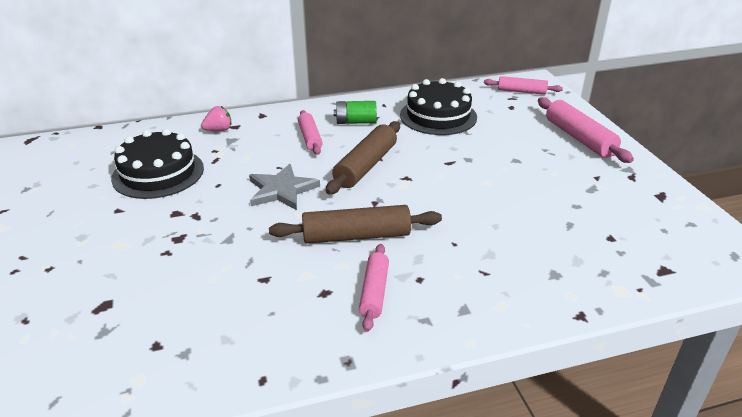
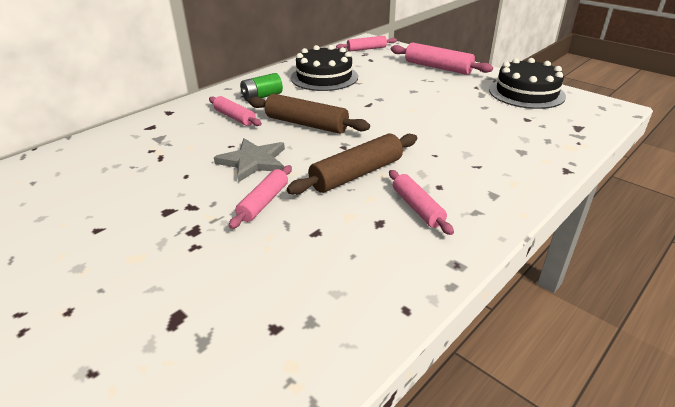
camera: 30 degrees left, 0 degrees up
black cake [111,129,204,199] -> black cake moved to [489,58,566,109]
pink strawberry [201,106,232,131] -> none
brown rolling pin [326,121,400,195] -> brown rolling pin turned 60 degrees counterclockwise [248,94,370,134]
none -> pink rolling pin [229,165,292,229]

